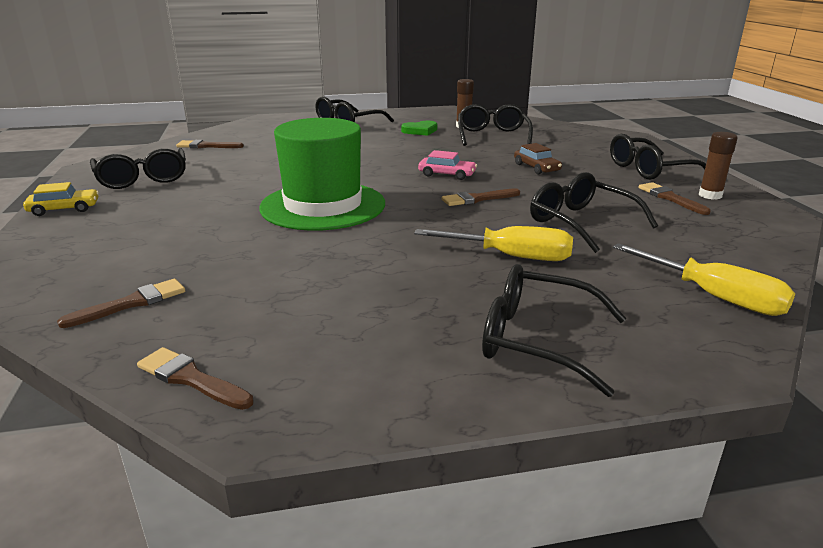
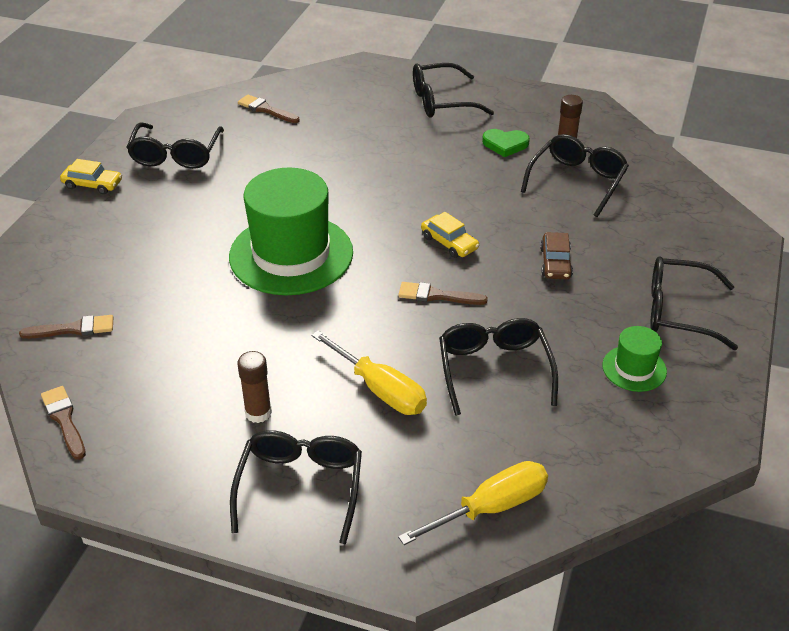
camera: 30 degrees right, 15 degrees up
pink car [418,150,477,180] -> yellow car [421,212,479,258]
black glasses [482,264,626,397] -> black glasses turned 45 degrees clockwise [230,430,362,544]
yellow screwdriver [613,243,795,316] -> yellow screwdriver turned 105 degrees counterclockwise [398,461,548,545]
brown brush [638,182,711,215] -> green hat [602,326,667,392]
brown glue stick [699,132,738,200] -> brown glue stick moved to [237,351,272,423]

